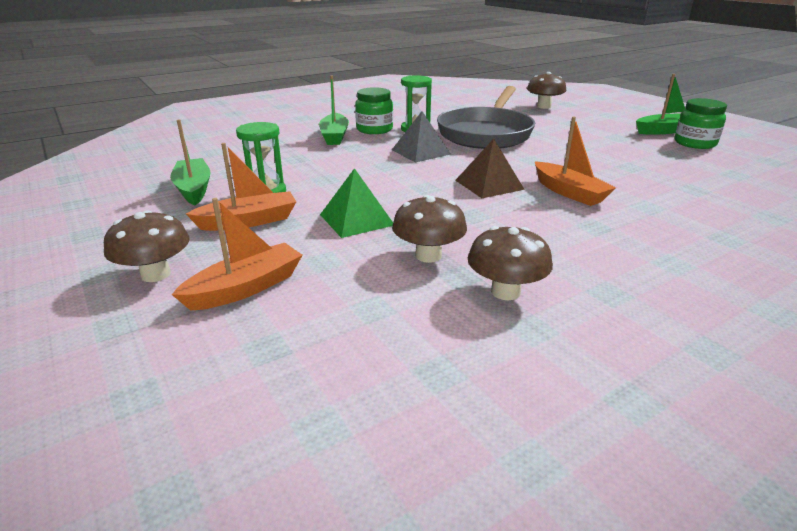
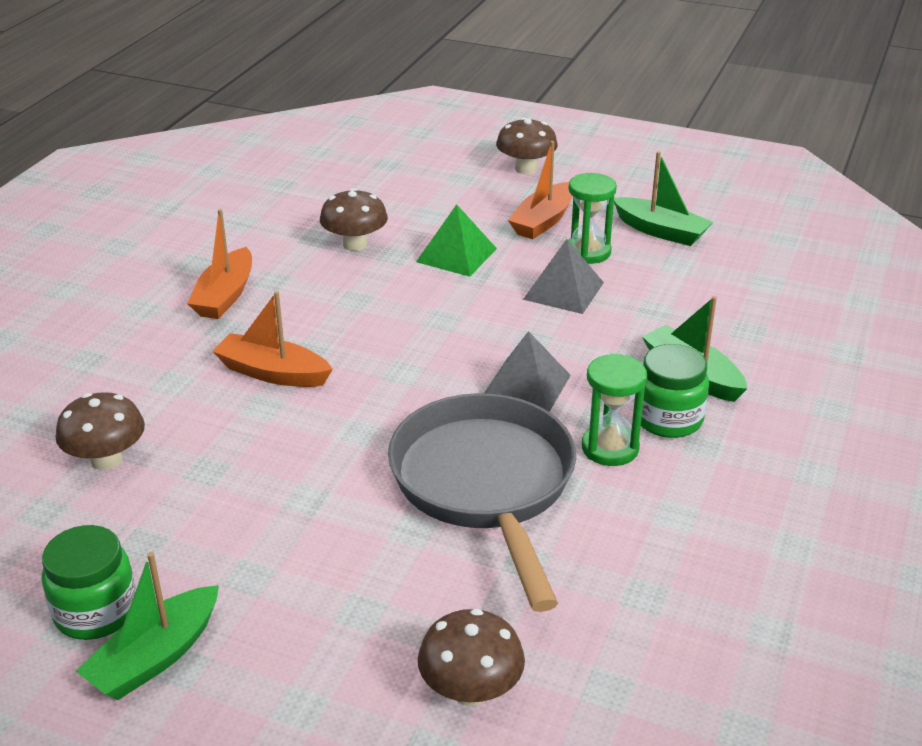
camera: 145 degrees right, 5 degrees up
orange boat [172,198,302,310] -> orange boat moved to [187,209,252,319]
brown pyramid [455,139,525,198] -> none
brown mushroom [468,226,553,300] -> brown mushroom moved to [56,392,145,470]
none -> grey pyramid [523,239,604,314]

